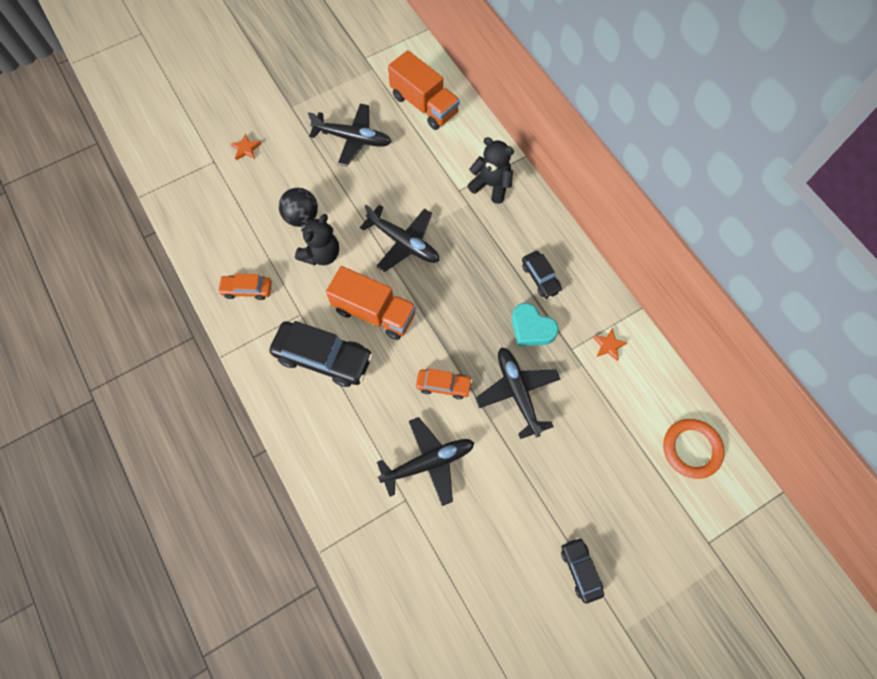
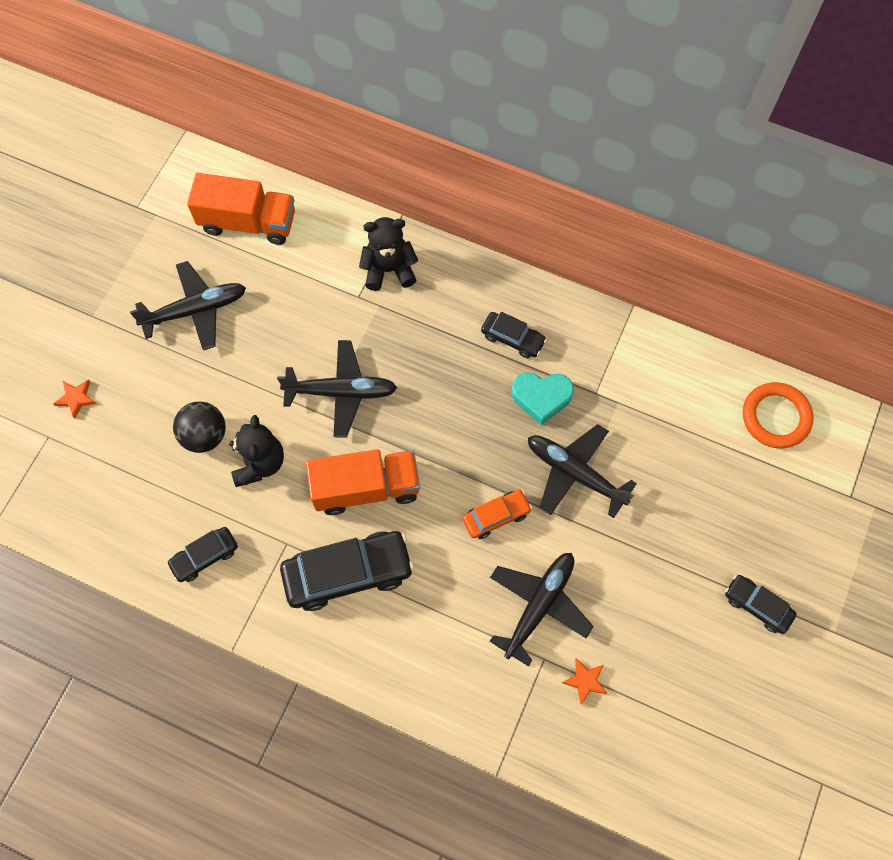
camera: 35 degrees left, 0 degrees up
orange car [217,274,272,300] -> black car [167,527,238,582]
orange star [593,328,627,361] -> orange star moved to [562,658,608,705]

